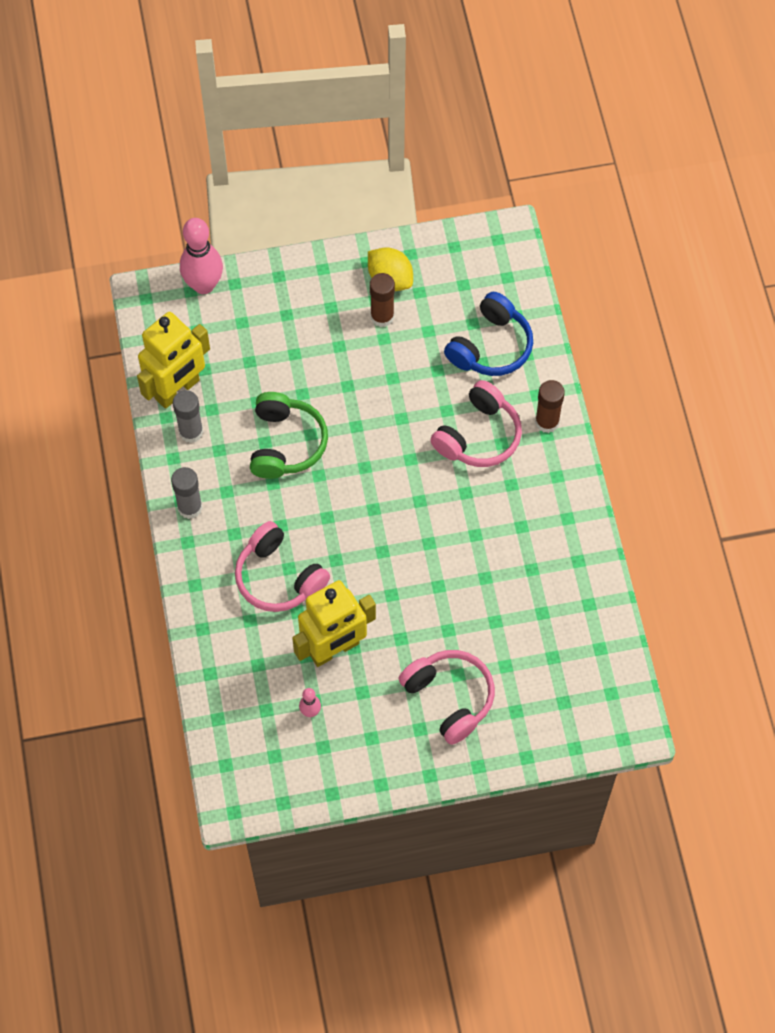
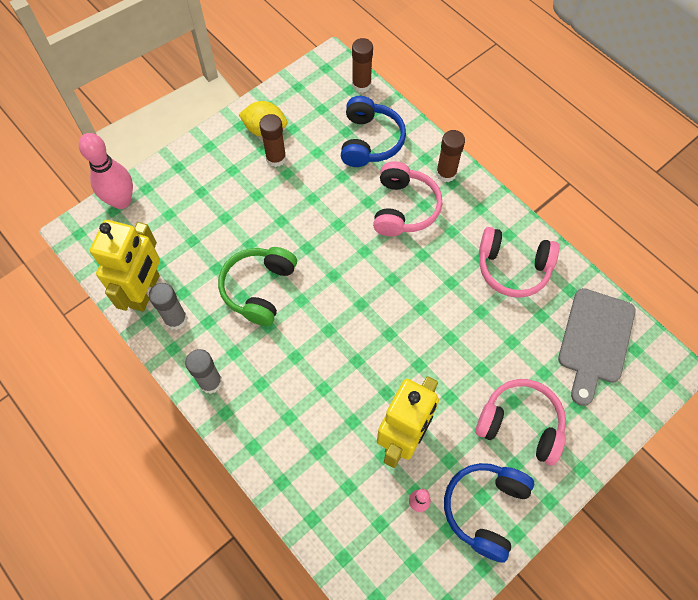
camera: 30 degrees left, 0 degrees up
pink headphones [235,521,330,612] -> pink headphones moved to [479,227,559,298]
green headphones [250,392,328,479] -> green headphones turned 135 degrees counterclockwise [218,247,297,326]
none -> brown glue stick [352,38,373,93]
none -> blue headphones [444,463,534,563]
none -> grey cutting board [558,288,636,406]

